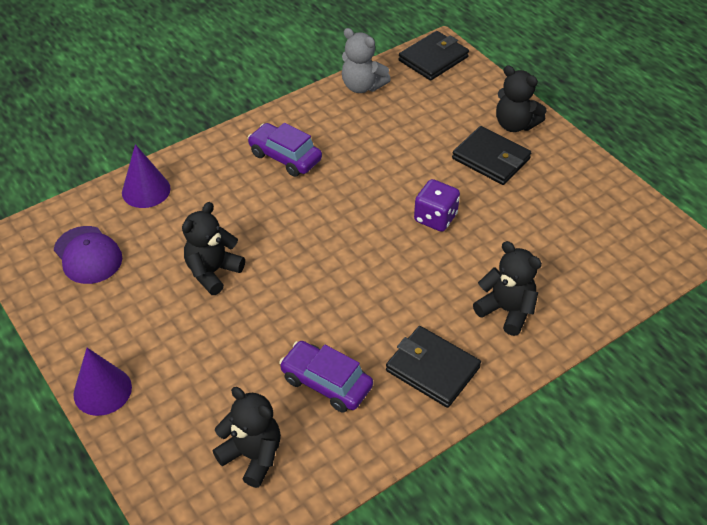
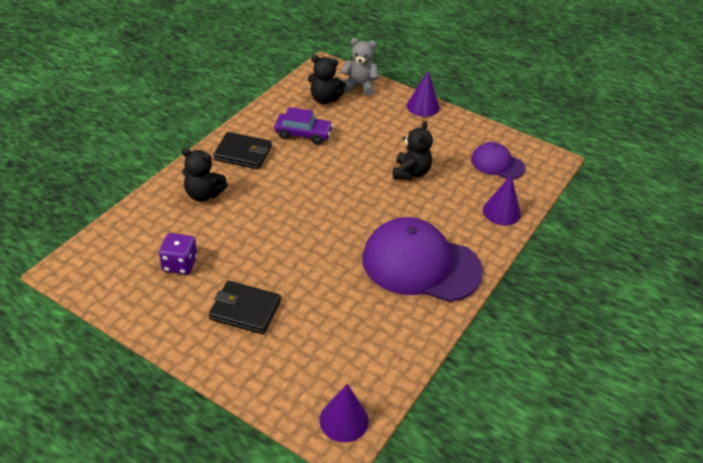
camera: 155 degrees right, 5 degrees down
purple car [247,123,322,177] -> purple cap [362,217,483,302]
grey teddy bear [342,28,391,93] -> grey teddy bear moved to [341,38,379,96]
black wallet [399,31,469,81] -> purple cone [319,384,369,442]
purple dice [414,179,460,232] -> purple dice moved to [159,233,197,274]
black teddy bear [496,65,546,132] -> none

